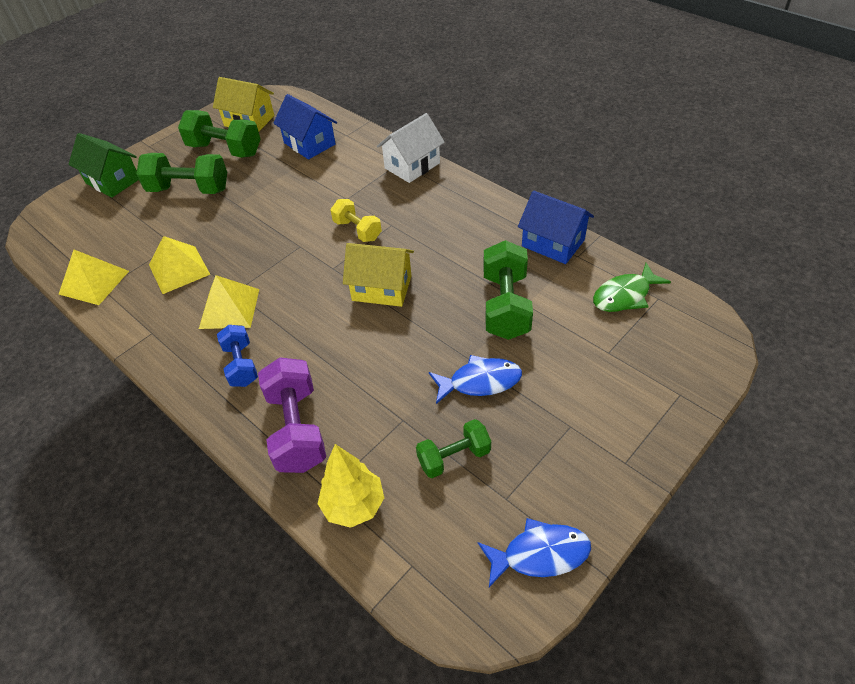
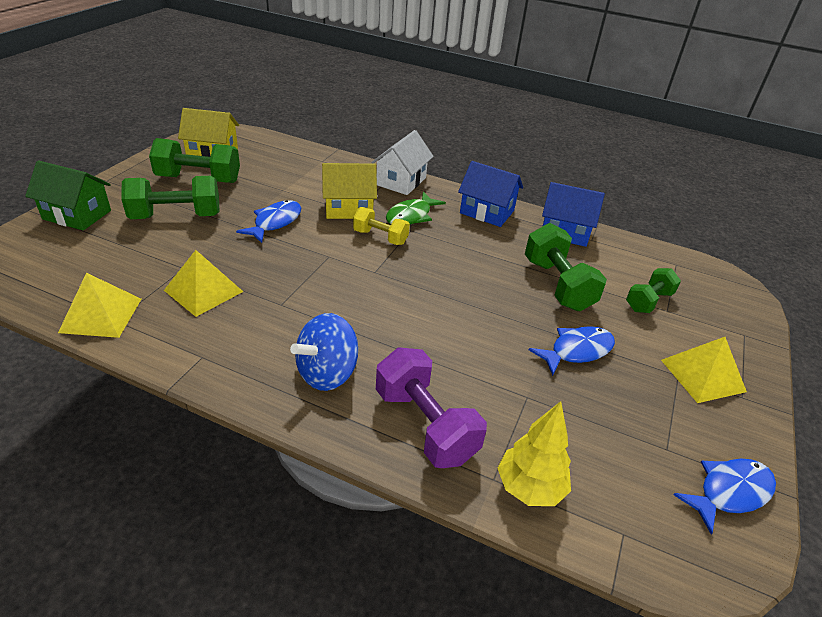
camera: 25 degrees left, 10 degrees down
yellow pyramid [199,275,259,329] -> yellow pyramid moved to [661,337,747,403]
blue dumbbell [217,325,258,387] -> blue spinning top [290,313,358,391]
blue house [273,94,337,159] -> blue house moved to [458,161,523,227]
yellow house [343,243,414,307] -> yellow house moved to [322,163,377,219]
green dumbbell [416,419,491,478] -> green dumbbell moved to [626,268,681,313]
green fish [593,263,671,312] -> green fish moved to [386,192,446,225]
none -> blue fish [236,200,301,243]

